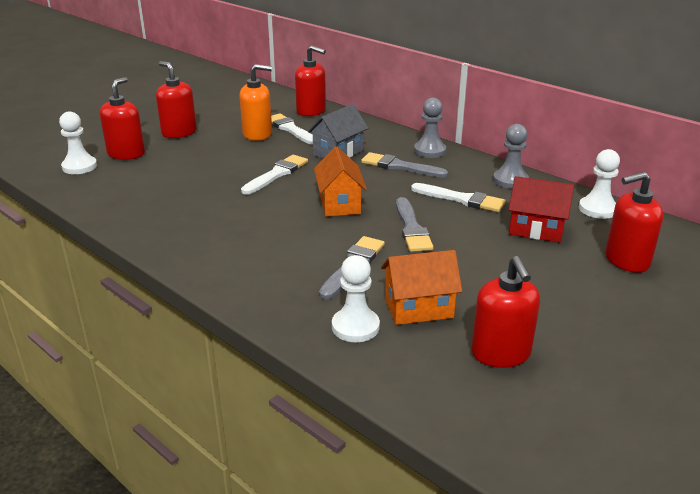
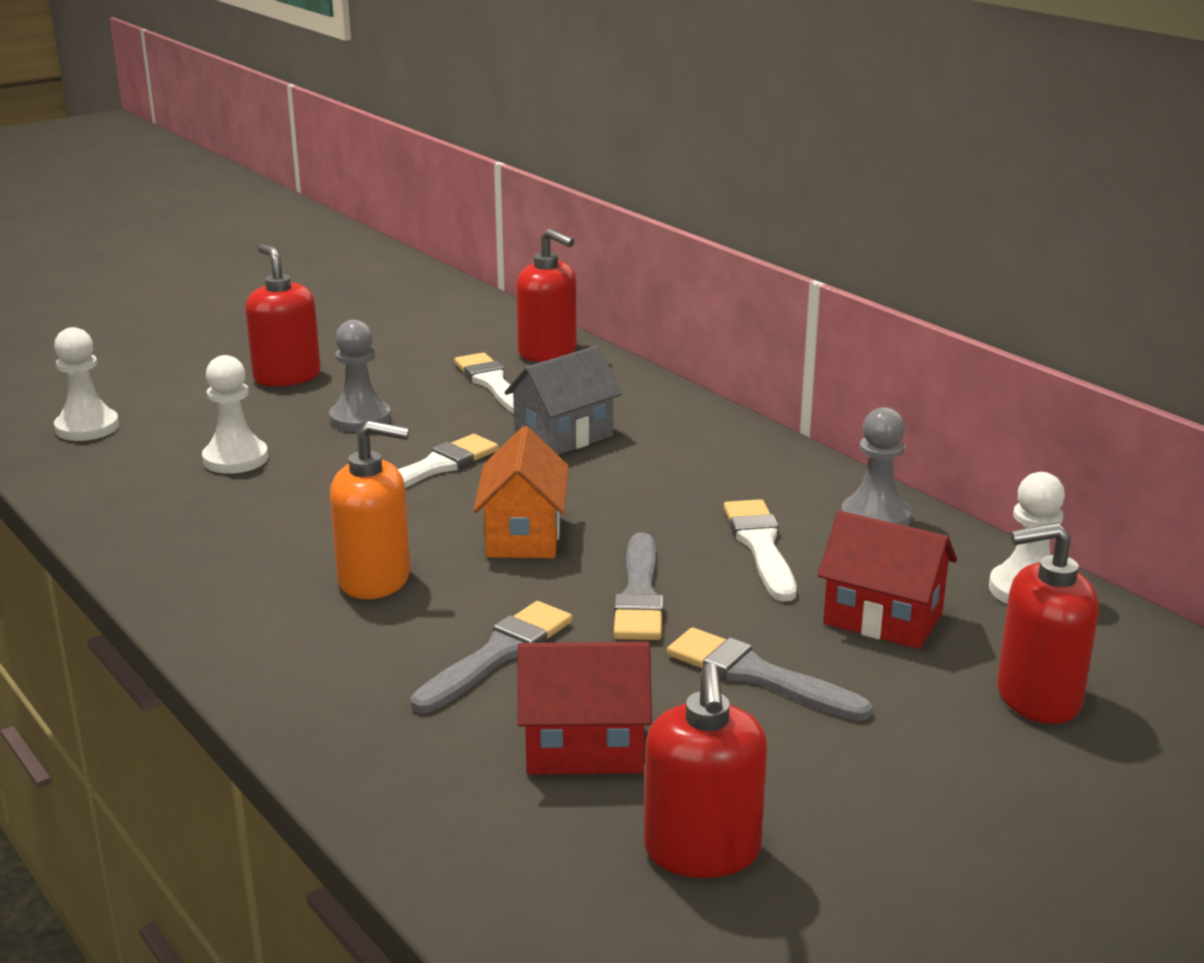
camera: 10 degrees right, 5 degrees down
red soap dispenser [100,77,145,160] -> none
orange soap dispenser [239,64,272,141] -> orange soap dispenser moved to [330,421,410,599]
white pawn [332,255,380,342] -> white pawn moved to [202,355,268,474]
grey brush [361,152,448,178] -> grey brush moved to [667,627,873,721]
orange house [381,250,462,325] -> red house [518,642,652,775]
white brush [411,183,506,212] -> white brush turned 135 degrees counterclockwise [724,499,796,602]
grey pawn [414,98,446,158] -> grey pawn moved to [329,320,391,432]

